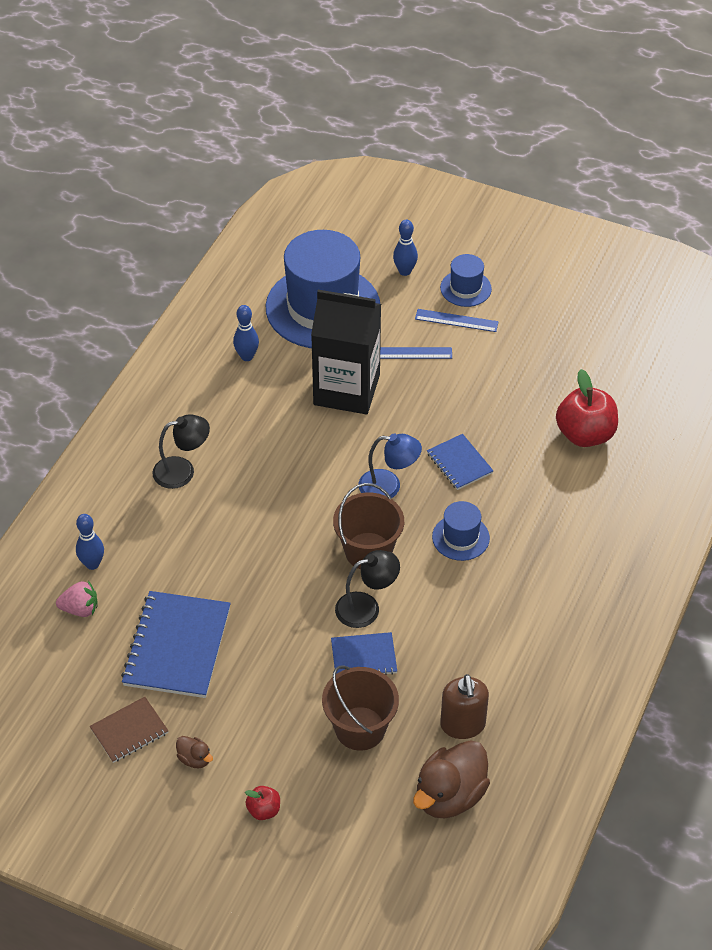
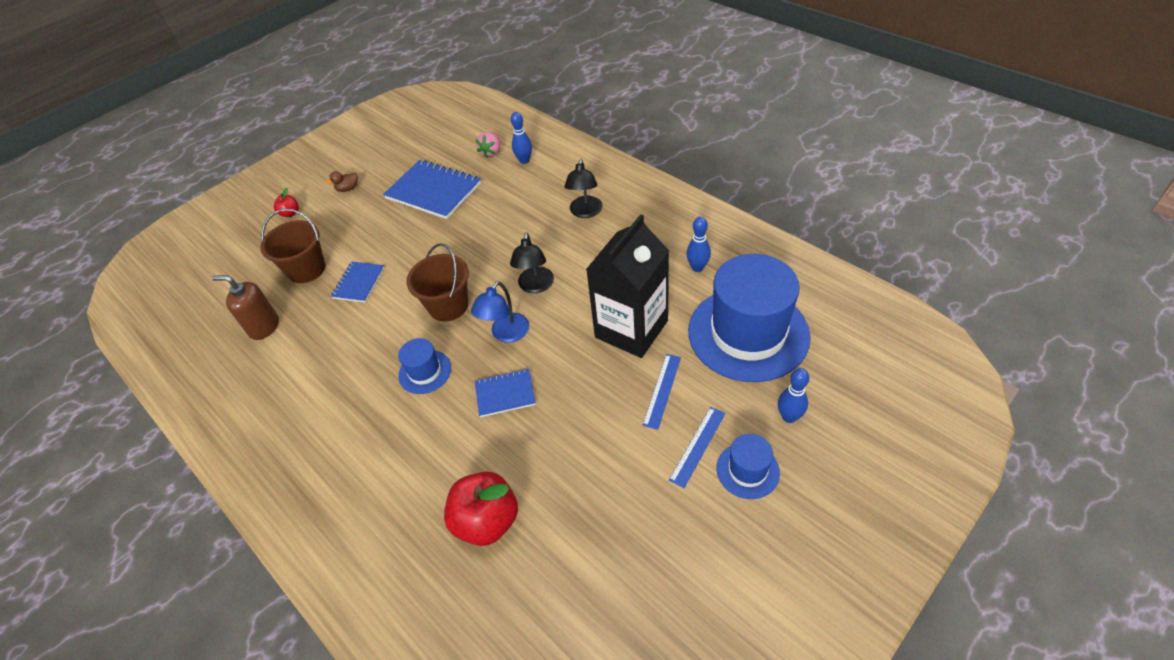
camera: 115 degrees right, 0 degrees up
brown notebook [90,697,168,763] -> none
black lamp [335,550,400,628] -> black lamp moved to [510,232,554,293]
brown duck [413,740,490,818] -> none

